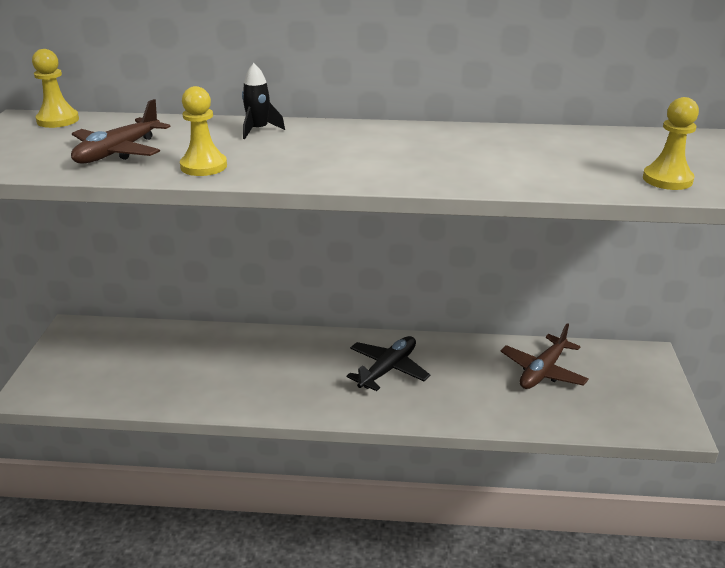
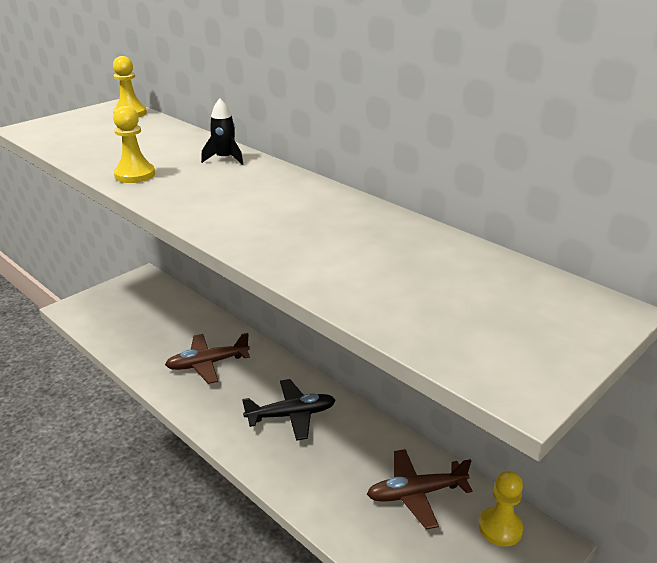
camera: 40 degrees right, 0 degrees up
brown plane [71,99,170,164] -> brown plane moved to [165,333,250,384]
yellow pawn [643,97,699,190] -> yellow pawn moved to [479,471,523,547]

